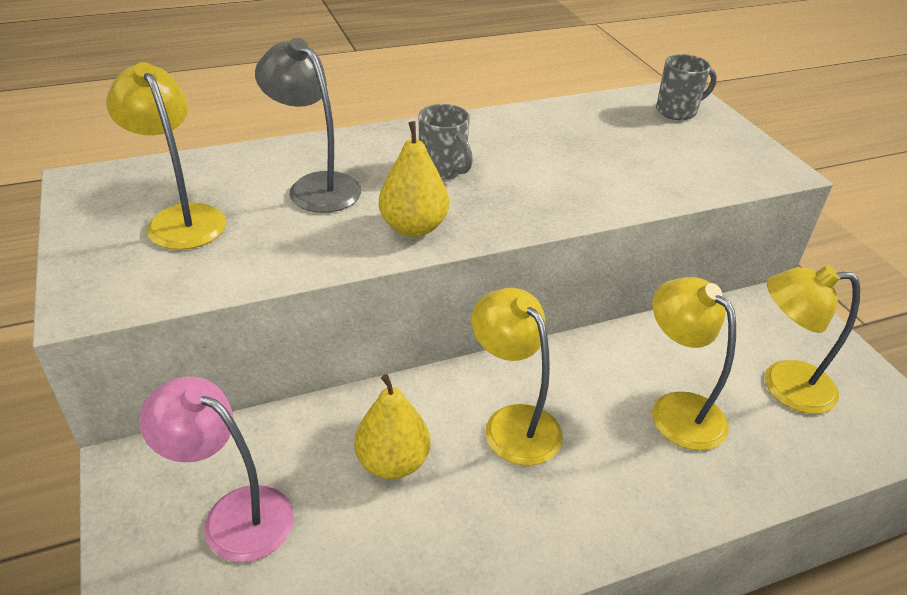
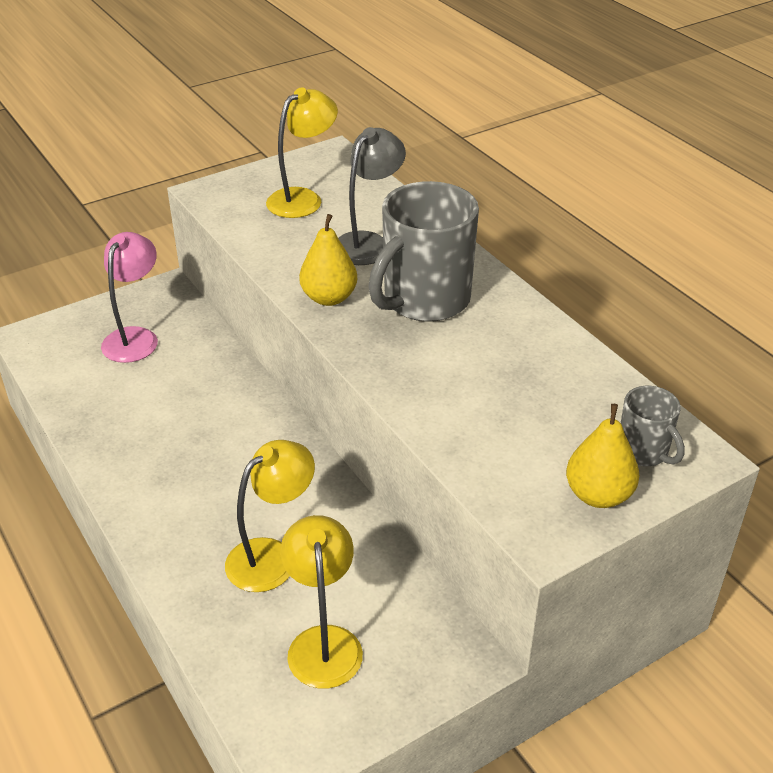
camera: 80 degrees right, 0 degrees up
yellow pear [354,374,430,479] -> yellow pear moved to [566,404,639,508]
grey mug [418,104,473,180] -> grey mug [368,181,479,322], size x2.00
yellow lamp [472,288,563,466] -> none

